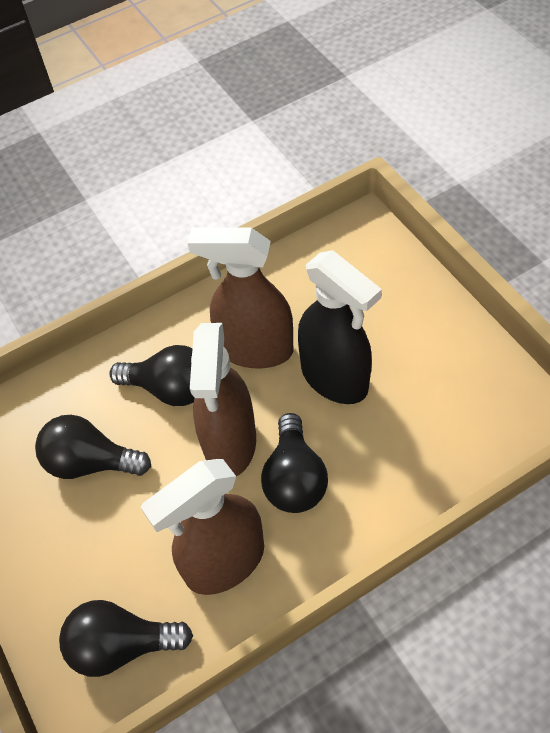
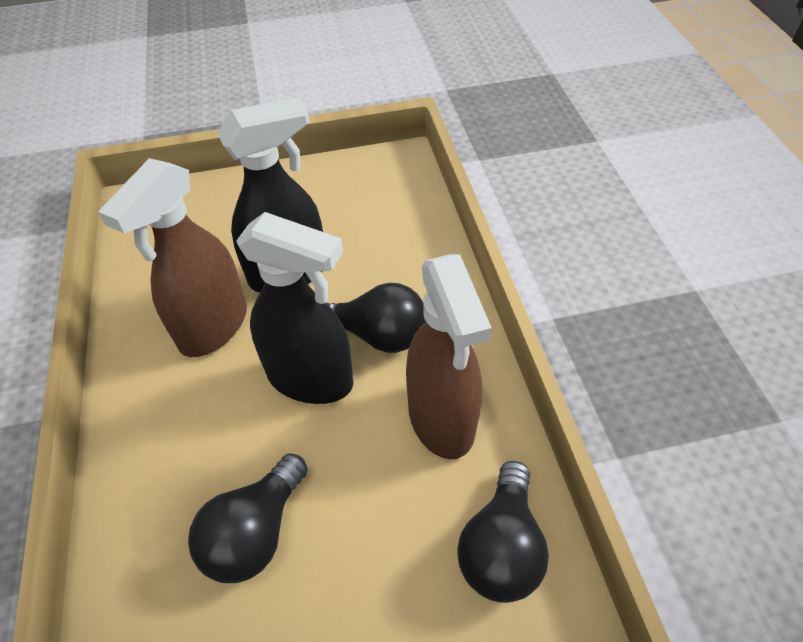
camera: 75 degrees left, 5 degrees down
black light bulb [109,345,194,406] -> none
brown spray bottle [190,323,256,476] -> black spray bottle [236,212,353,404]

